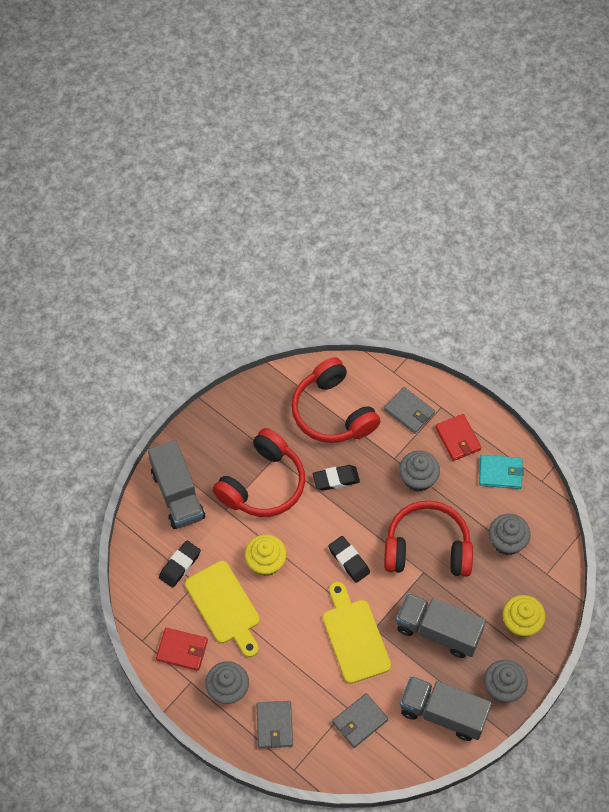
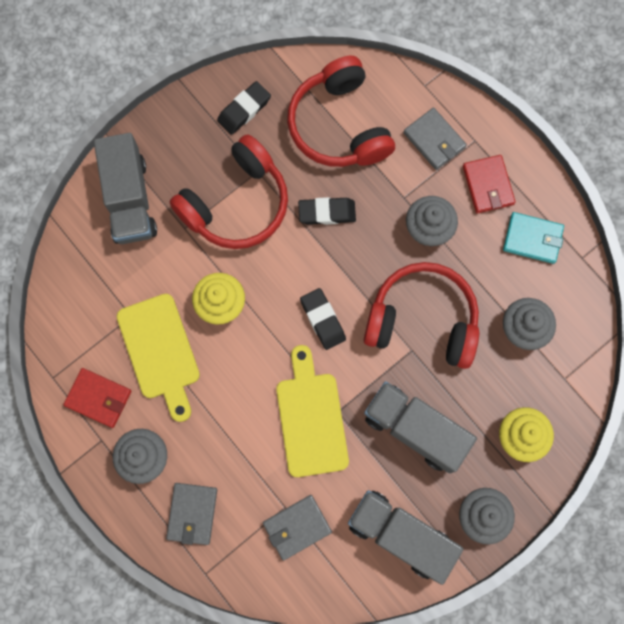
camera: 10 degrees right, 15 degrees up
black eraser [159,540,201,588] -> black eraser moved to [217,81,271,135]

